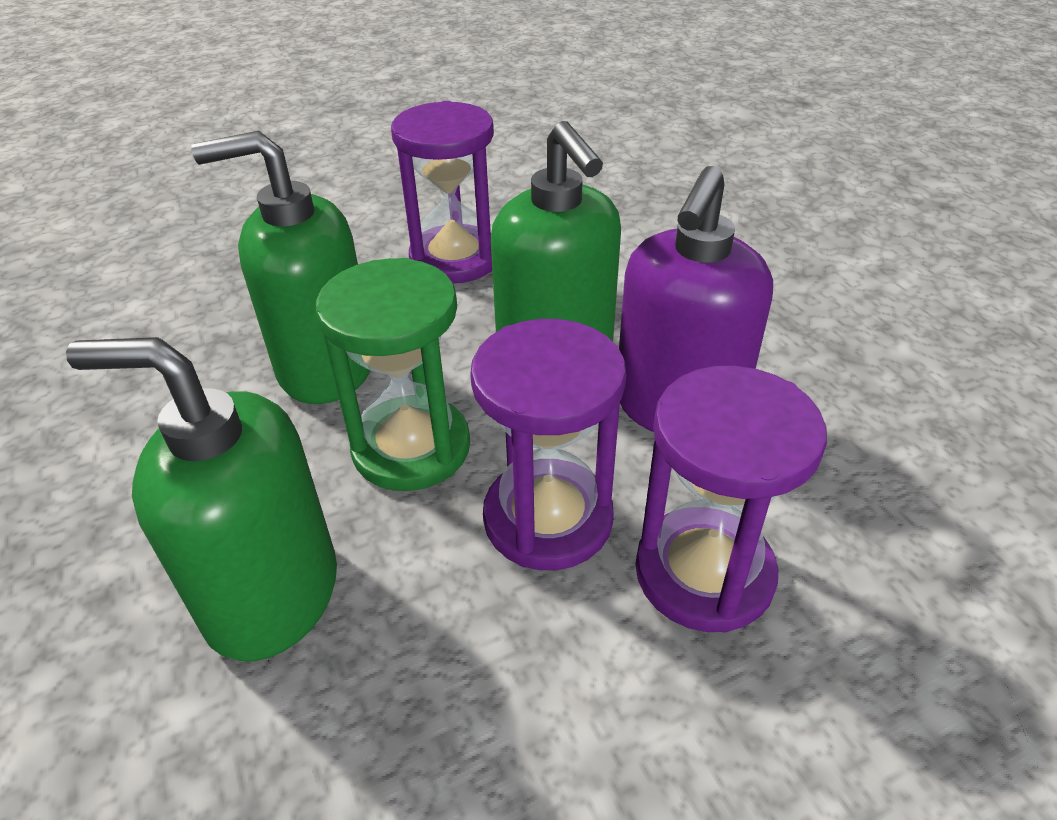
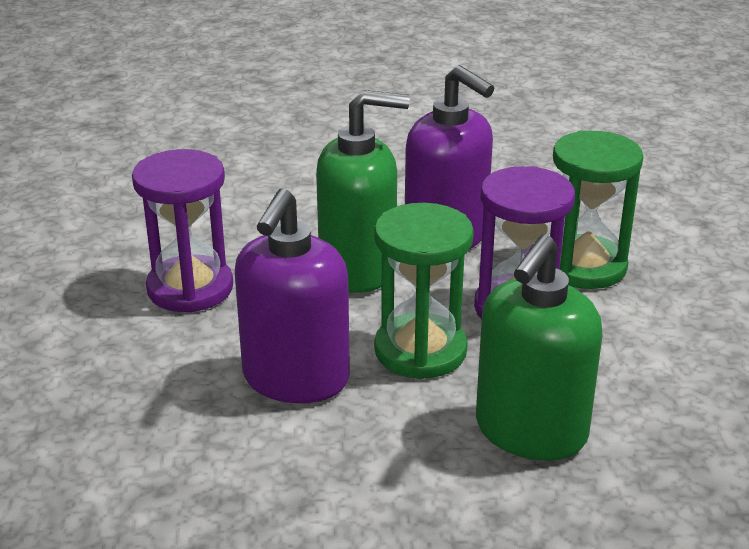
camera: 70 degrees left, 10 degrees down
green soap dispenser [191,131,371,404] -> purple soap dispenser [235,188,350,403]
purple hourglass [636,366,827,632] -> green hourglass [553,131,643,289]

